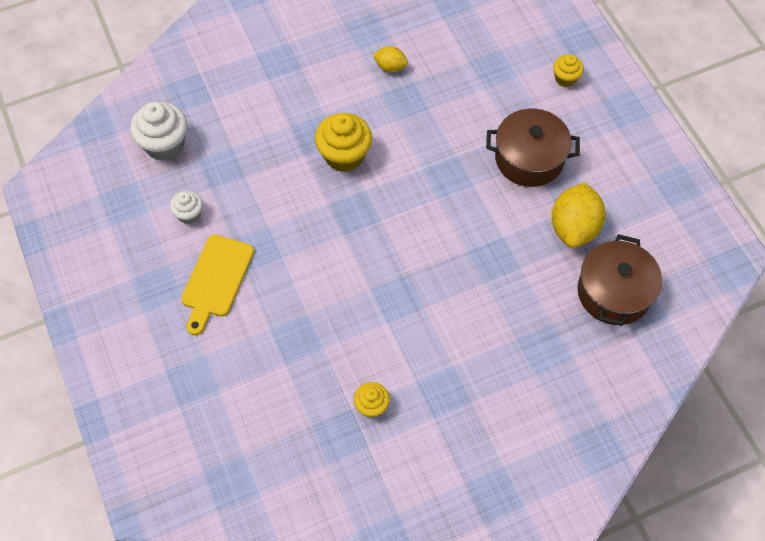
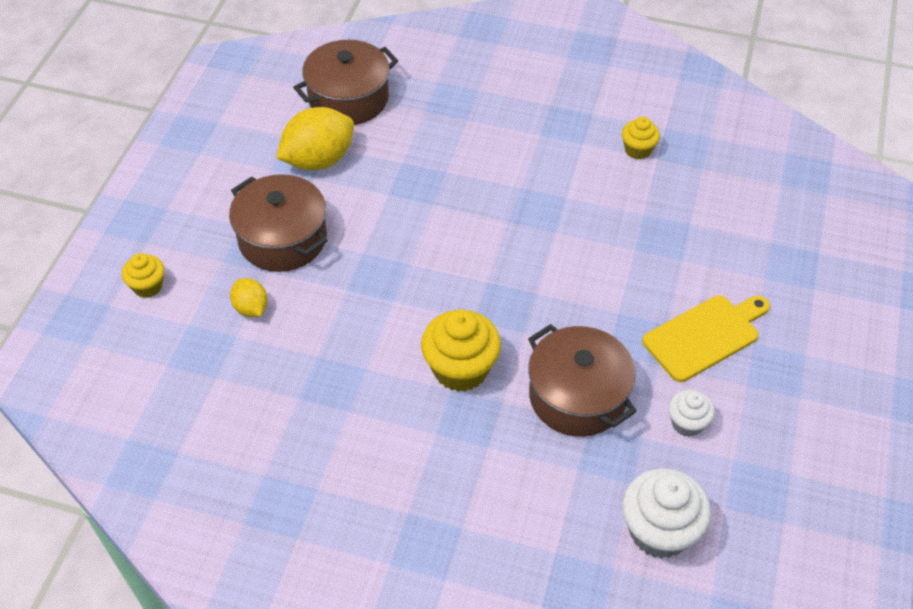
camera: 140 degrees left, 10 degrees down
yellow lemon [373,46,408,72] -> yellow lemon moved to [230,278,268,317]
none -> brown pot [528,324,637,437]

